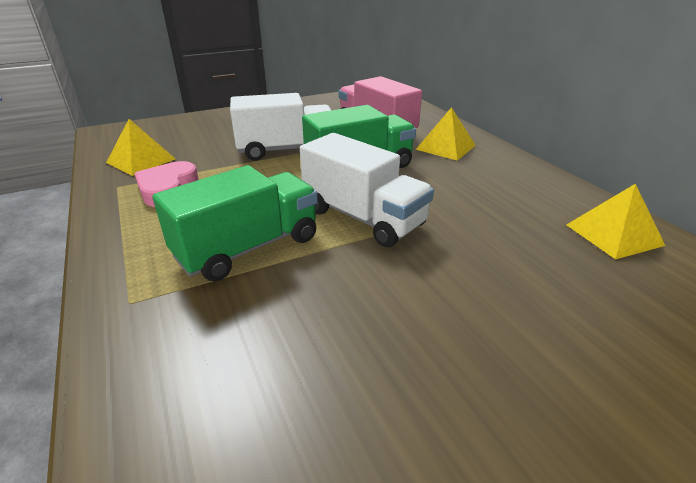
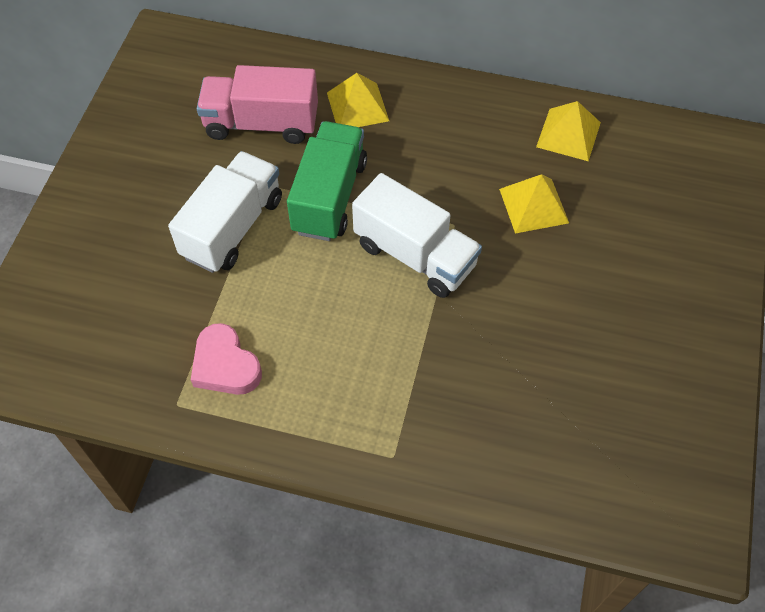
camera: 50 degrees left, 25 degrees up
yellow pyramid [106,119,175,176] -> yellow pyramid moved to [499,174,569,233]
green truck [153,165,318,282] -> none
white truck [300,133,434,247] -> white truck turned 45 degrees clockwise [352,173,482,298]

